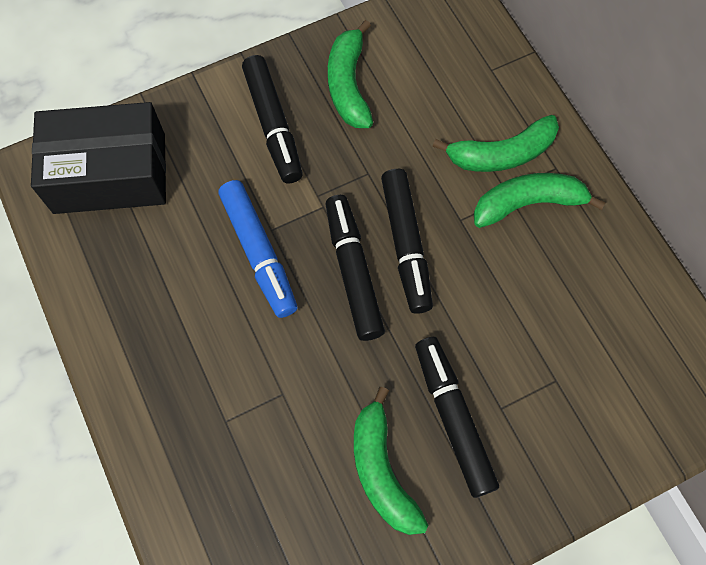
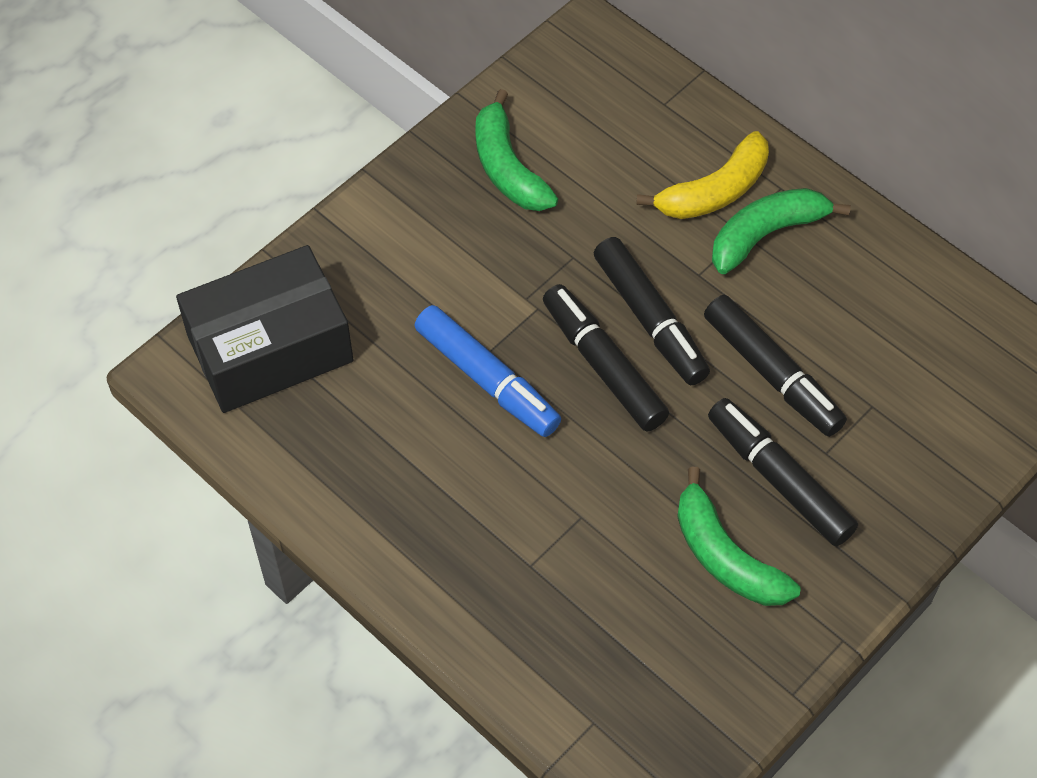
camera: 20 degrees left, 10 degrees down
black marker [242,55,303,184] -> black marker moved to [704,295,847,437]
green banana [432,115,559,172] -> yellow banana [636,131,769,219]

